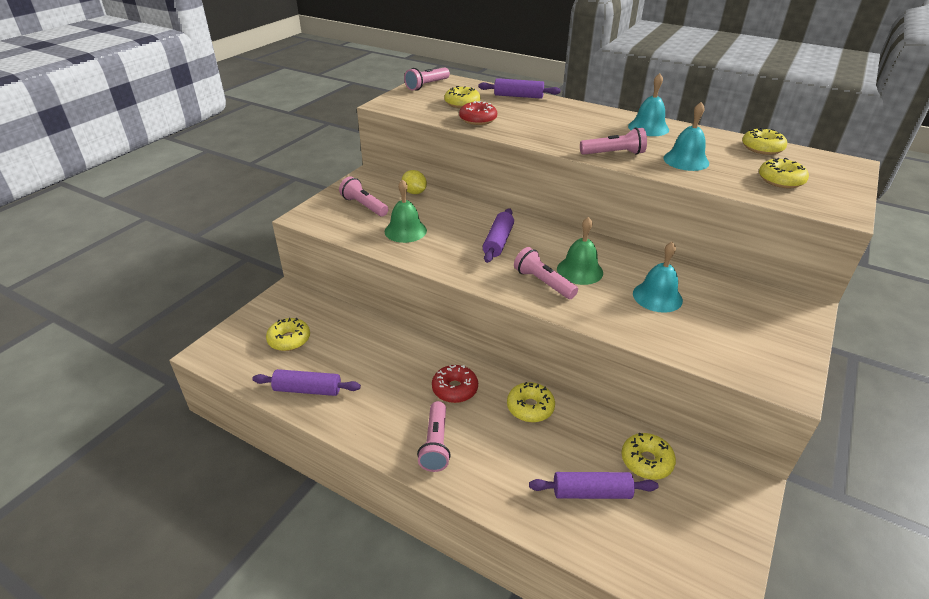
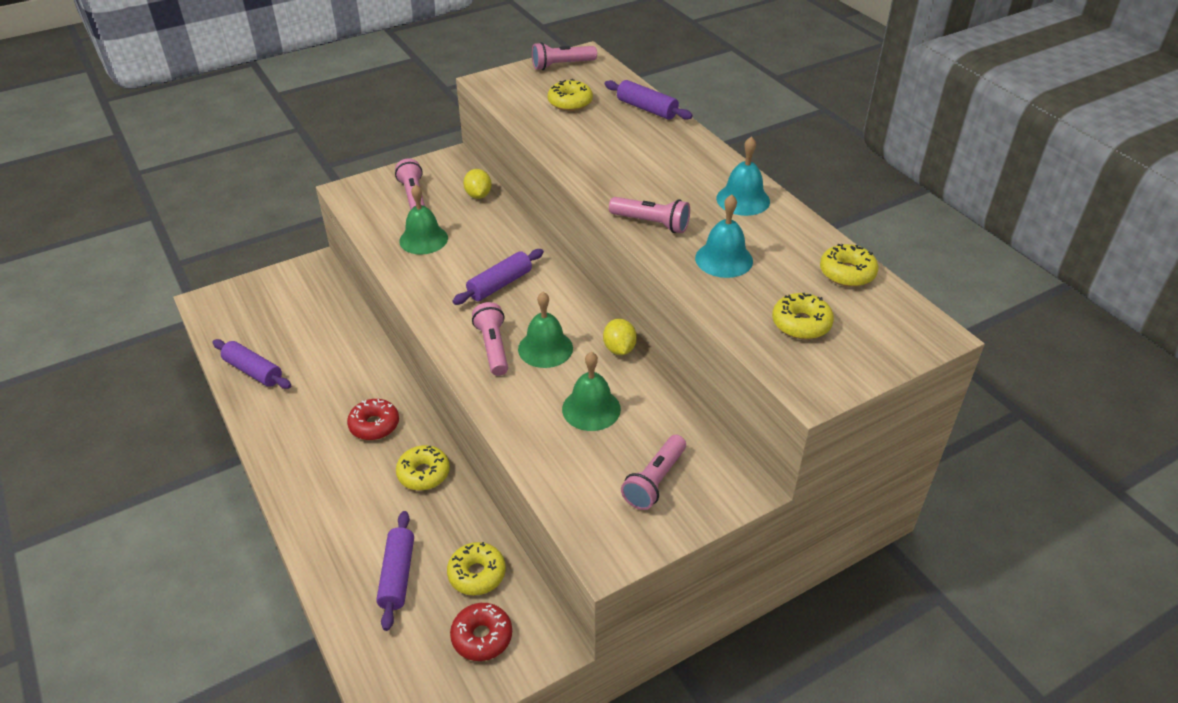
camera: 30 degrees right, 5 degrees up
yellow donut [266,318,310,351] -> none
pink flashlight [417,401,450,472] -> pink flashlight moved to [621,435,686,510]
red donut [459,101,497,125] -> red donut moved to [450,603,512,661]
purple rolling pin [529,472,659,499] -> purple rolling pin turned 60 degrees clockwise [376,511,414,631]
turquoise bell [633,242,683,313] -> green bell [562,352,621,431]
none -> yellow lemon [603,319,637,355]

